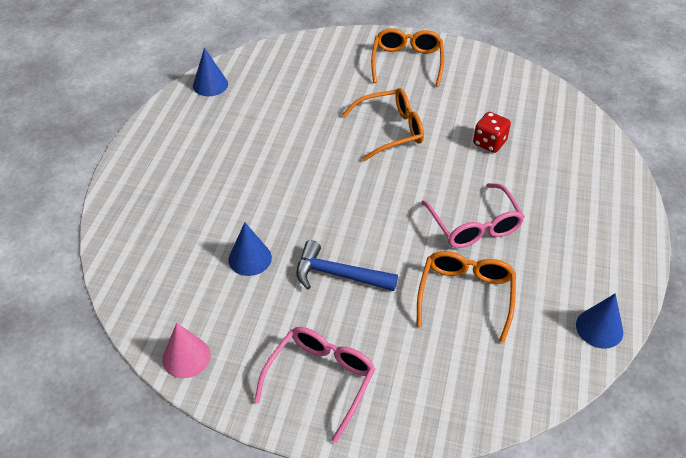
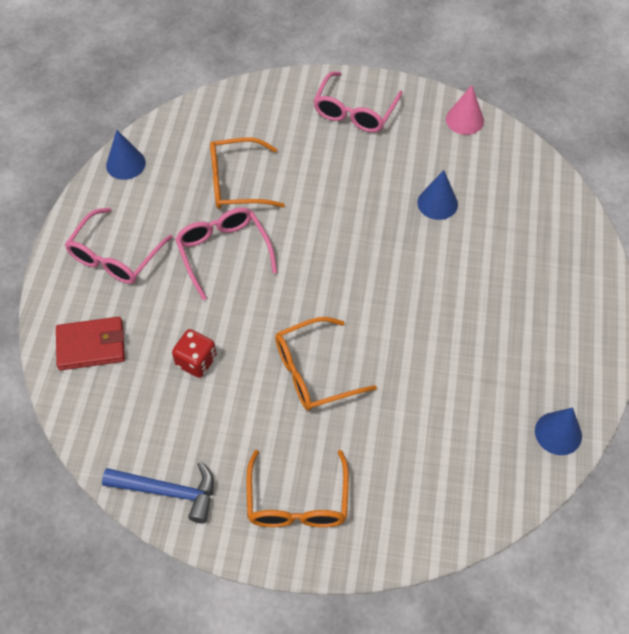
camera: 175 degrees right, 10 degrees up
blue hammer [296,240,398,291] -> blue hammer moved to [102,461,214,523]
orange glasses [417,251,516,343] -> orange glasses turned 75 degrees clockwise [210,137,285,209]
none -> red wallet [56,317,125,370]
none -> pink glasses [65,208,173,284]

